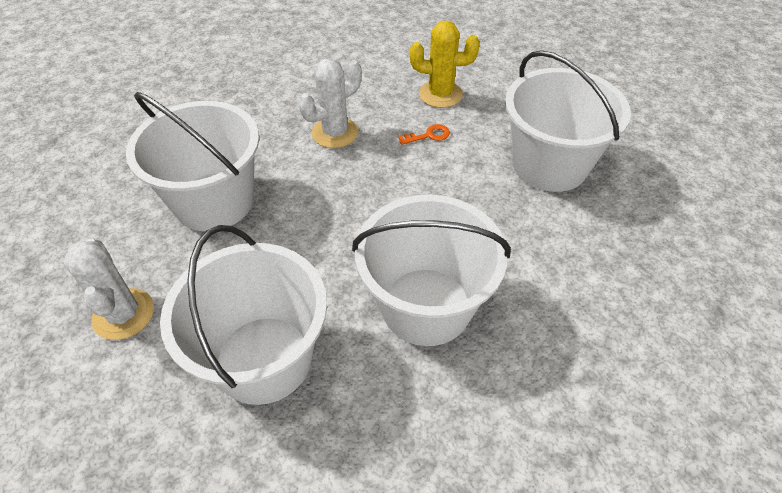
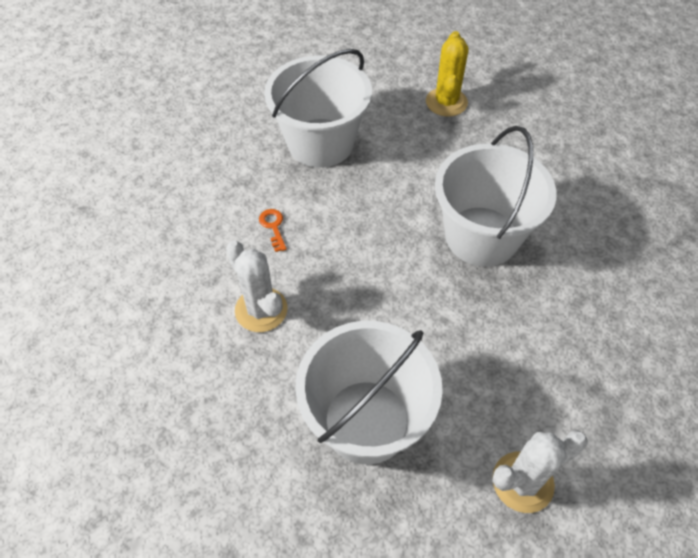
camera: 90 degrees left, 5 degrees up
white bucket [160,225,327,405] -> none
yellow cactus [410,21,480,108] -> yellow cactus moved to [426,31,469,116]

